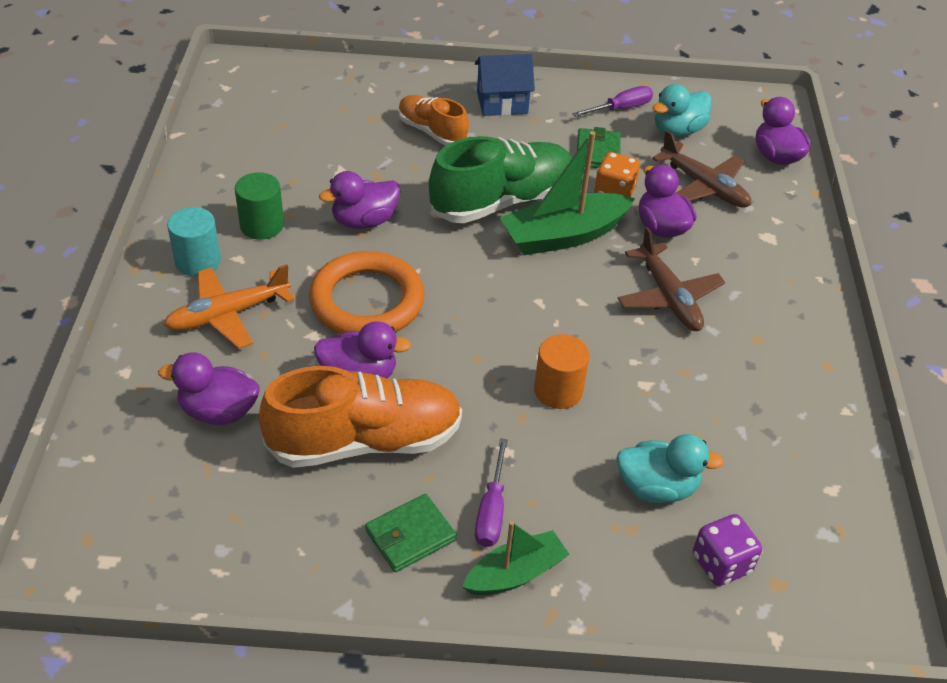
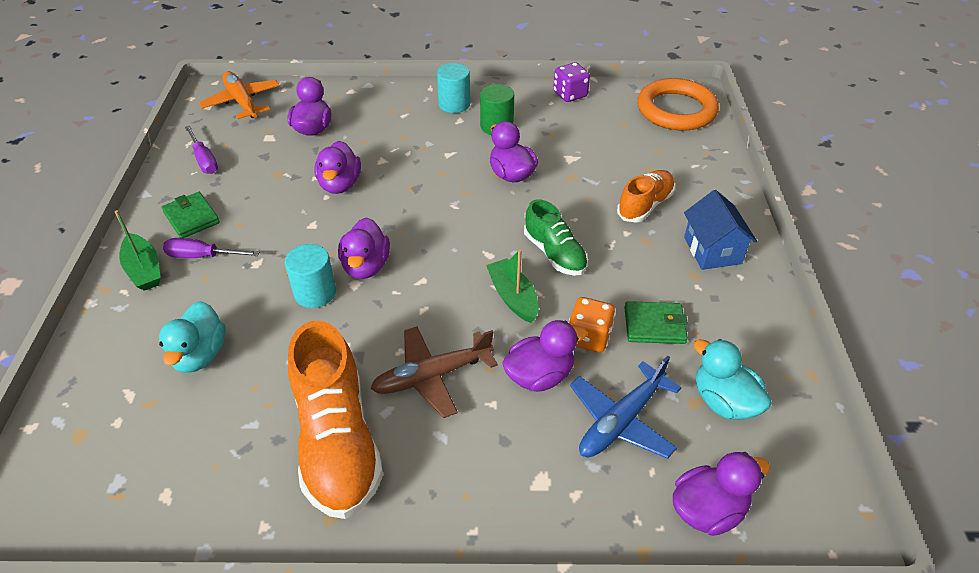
camera: 90 degrees right, 0 degrees up
orange plane [164,264,294,349] -> orange plane moved to [199,71,280,119]
orange shoe [259,366,462,468] -> orange shoe moved to [288,321,383,519]
orange ring [309,251,425,334] -> orange ring moved to [637,78,719,131]
green shoe [429,136,572,223] -> green shoe [524,199,588,276], size x0.58
green boat [500,131,635,255] -> green boat [486,249,539,323], size x0.61
orange cylinder [534,334,590,409] -> turquoise cylinder [285,244,336,308]
purple screwdriver [572,86,653,117] -> purple screwdriver moved to [185,126,218,174]
brown plane [652,130,751,208] -> blue plane [570,356,681,459]
purple dice [693,514,762,586] -> purple dice moved to [553,62,590,102]
none -> purple duck [338,217,390,279]

